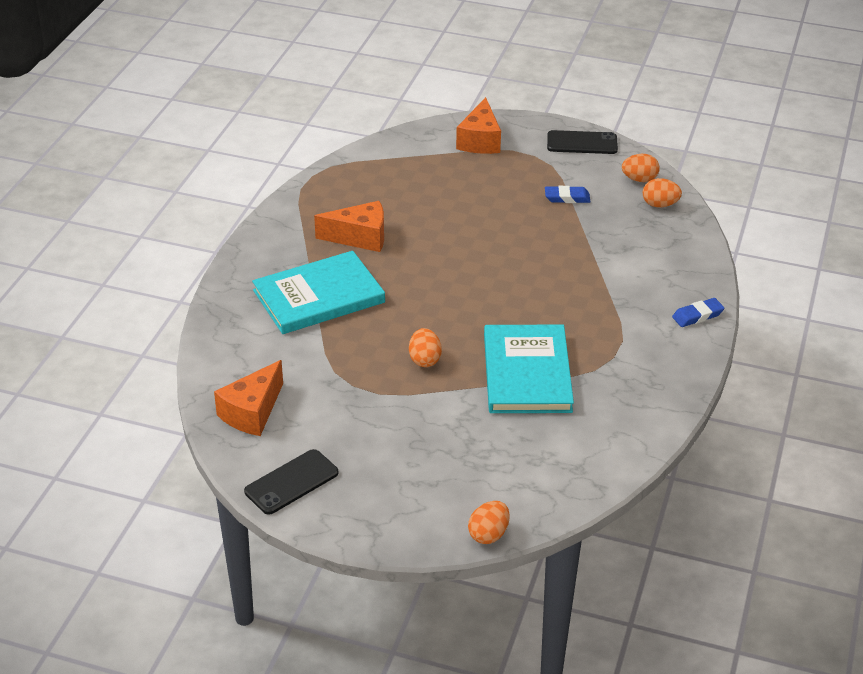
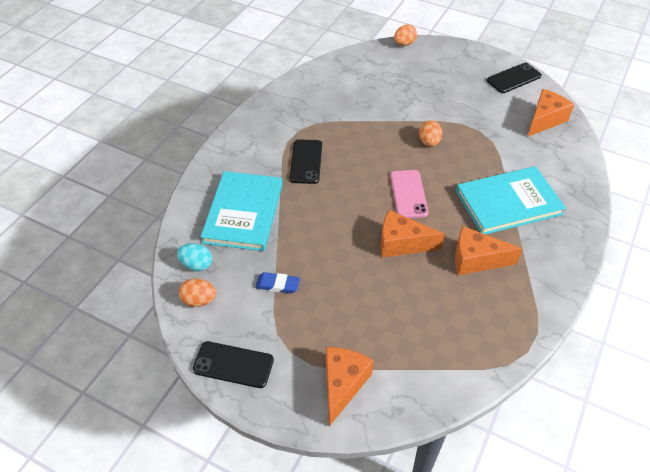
camera: 170 degrees left, 10 degrees up
turquoise book [484,325,574,413] -> turquoise book moved to [201,171,283,251]
orange egg [642,178,682,207] -> turquoise egg [177,243,212,272]
blue eraser [672,298,724,327] -> none
none -> black phone [289,139,322,184]
none -> orange cheese [381,210,445,258]
none -> pink phone [390,170,428,218]

